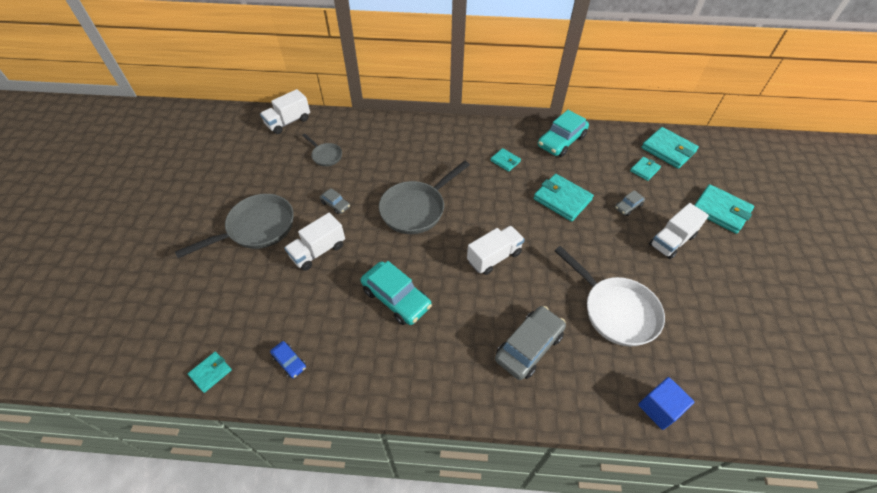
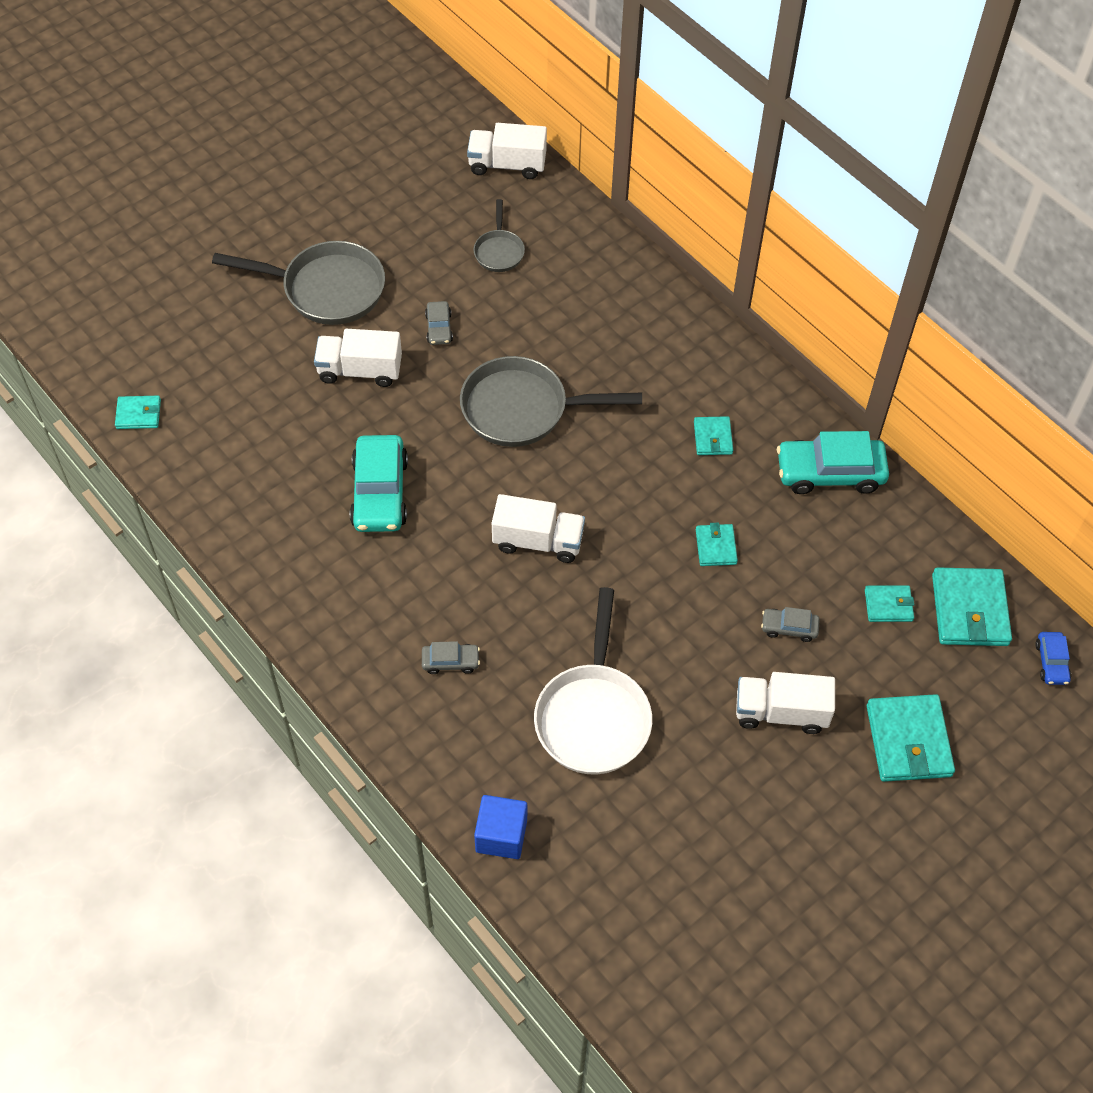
camera: 45 degrees right, 5 degrees up
blue car [270,341,306,378] -> blue car moved to [1035,632,1071,685]
grey car [495,306,566,380] -> grey car [422,641,480,674], size x0.50
turquoise wallet [533,174,594,222] -> turquoise wallet [696,523,738,566], size x0.55

